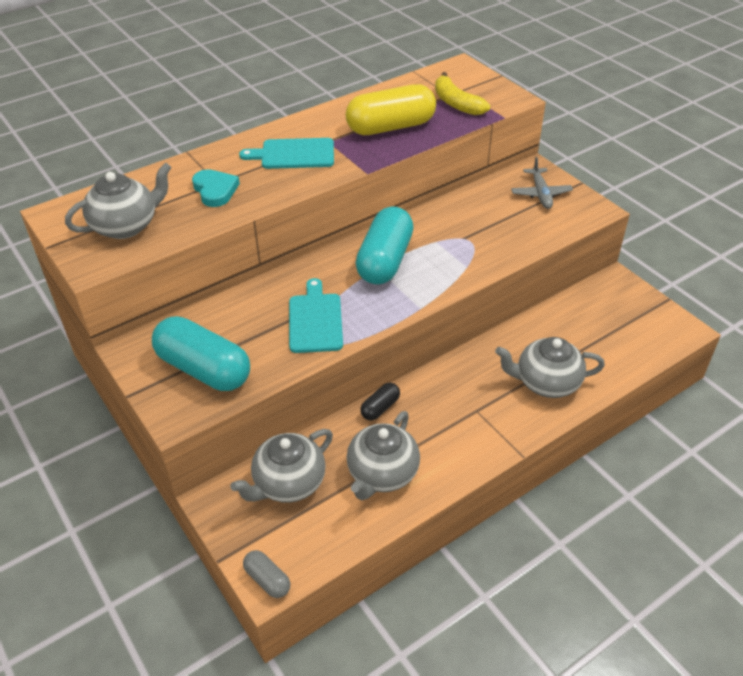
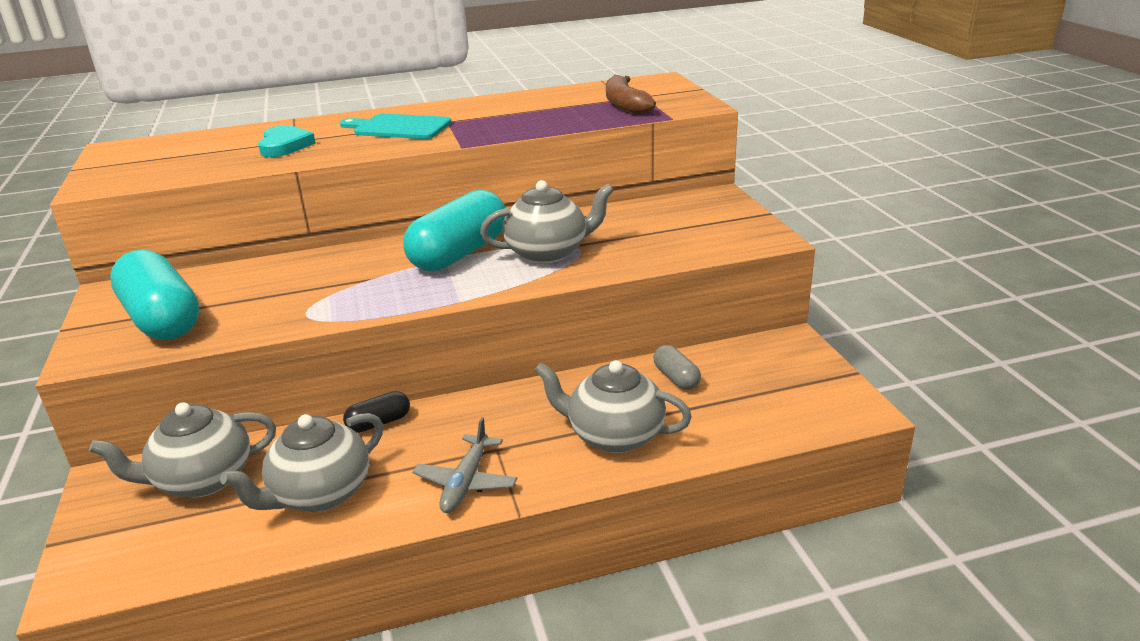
camera: 20 degrees right, 15 degrees down
grey teapot [65,163,172,239] -> grey teapot moved to [480,180,614,264]
grey capsule [243,550,290,598] -> grey capsule moved to [653,345,701,390]
turquoise cutting board [289,278,343,353] -> none
yellow capsule [346,84,436,135] -> none
yellow banana [435,72,490,115] -> brown banana [606,75,656,115]
grey plane [511,157,573,209] -> grey plane moved to [413,417,517,513]

